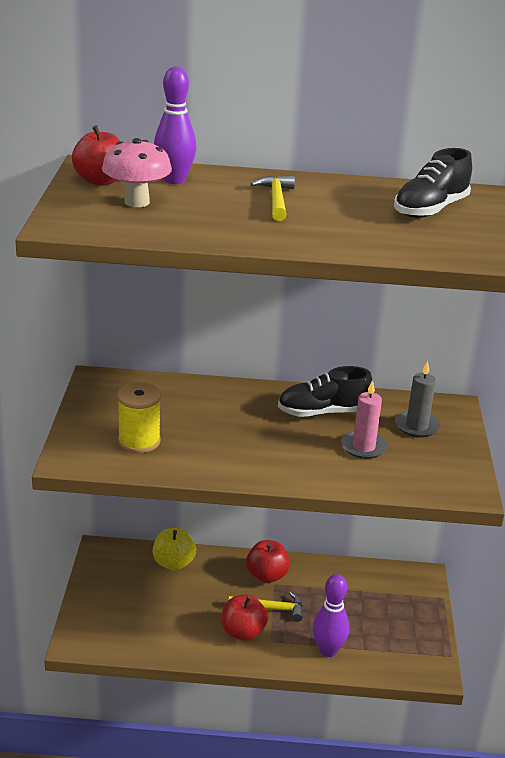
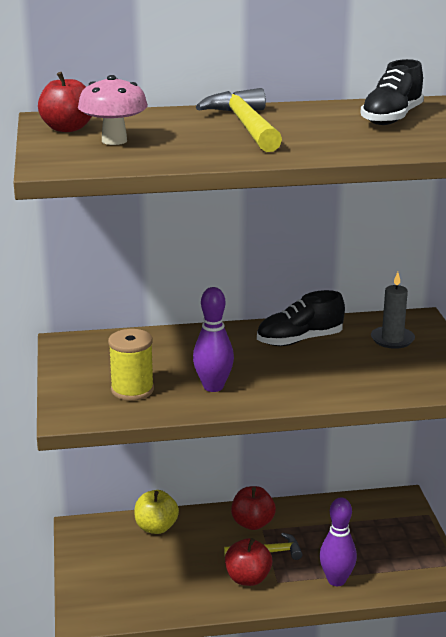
camera: 10 degrees left, 5 degrees down
purple bowling pin [154,67,196,184] -> purple bowling pin moved to [193,287,234,392]
yellow hammer [251,175,295,221] -> yellow hammer [196,88,282,152], size x1.69
pink candle [341,380,387,459] -> none

